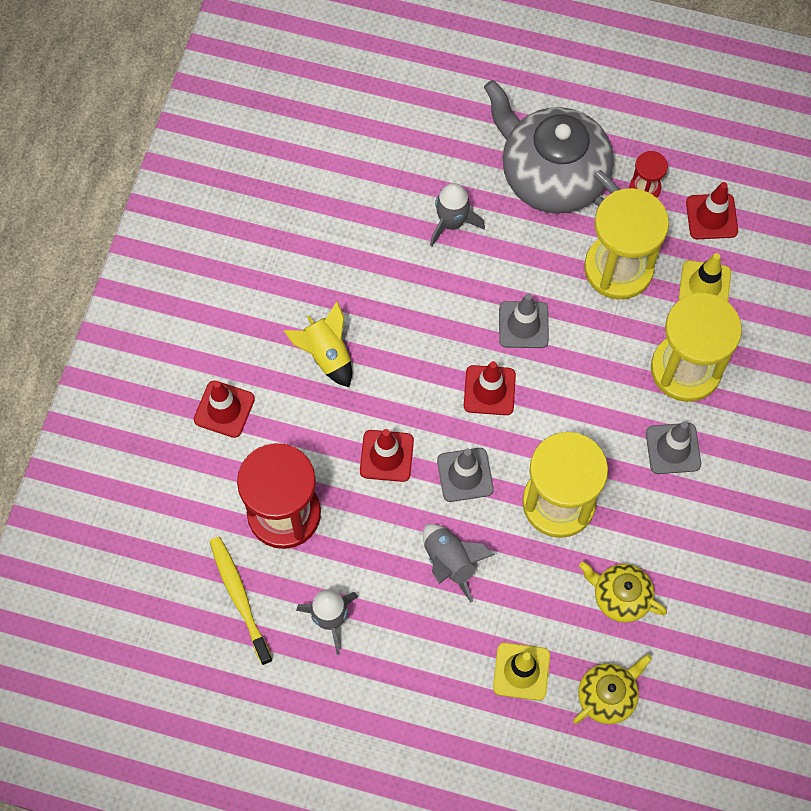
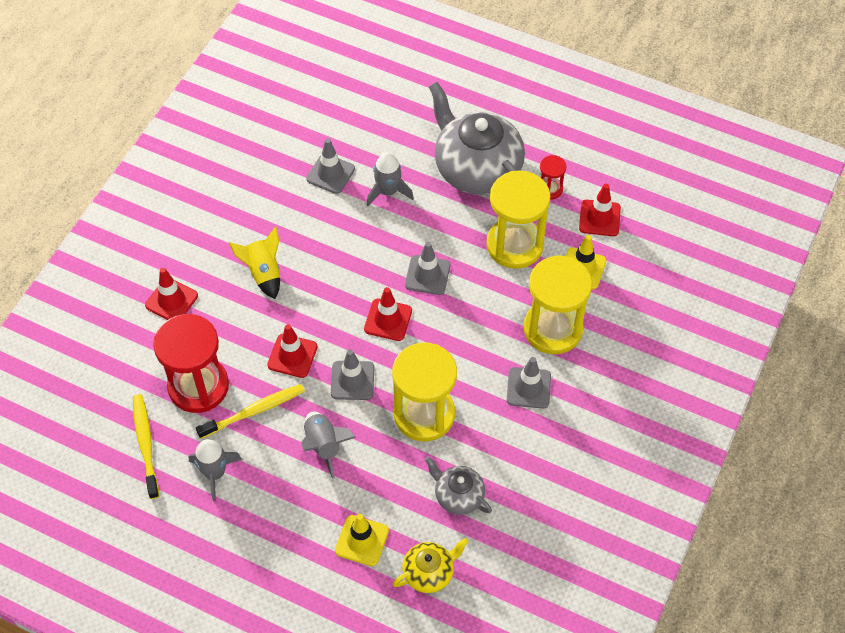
camera: 10 degrees right, 10 degrees down
yellow teapot [579,562,667,623] -> grey teapot [425,456,492,515]
none -> yellow toothbrush [196,384,305,439]
none -> grey traffic cone [306,138,355,194]

